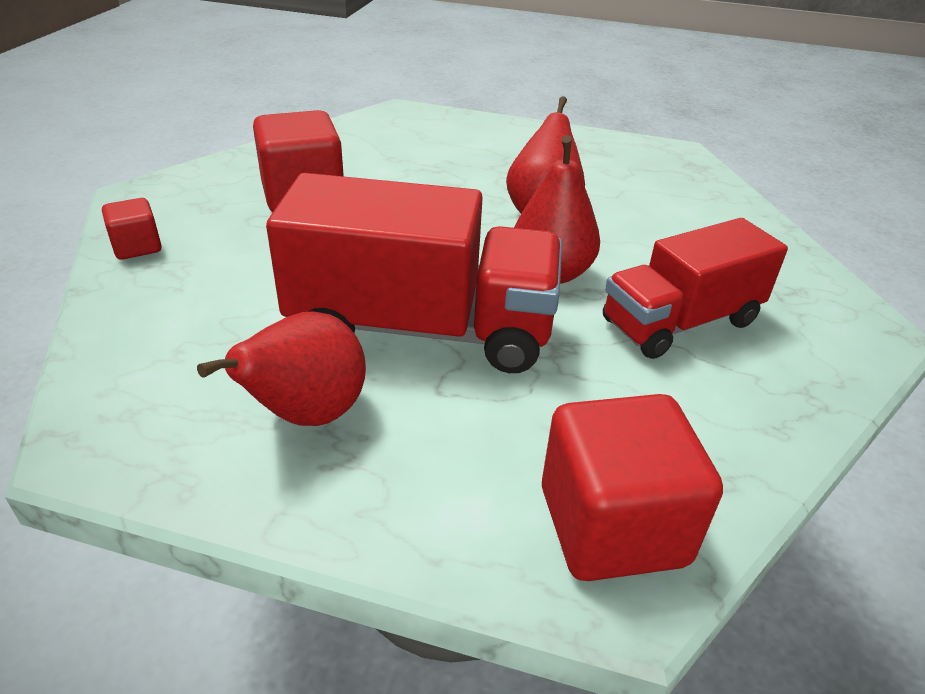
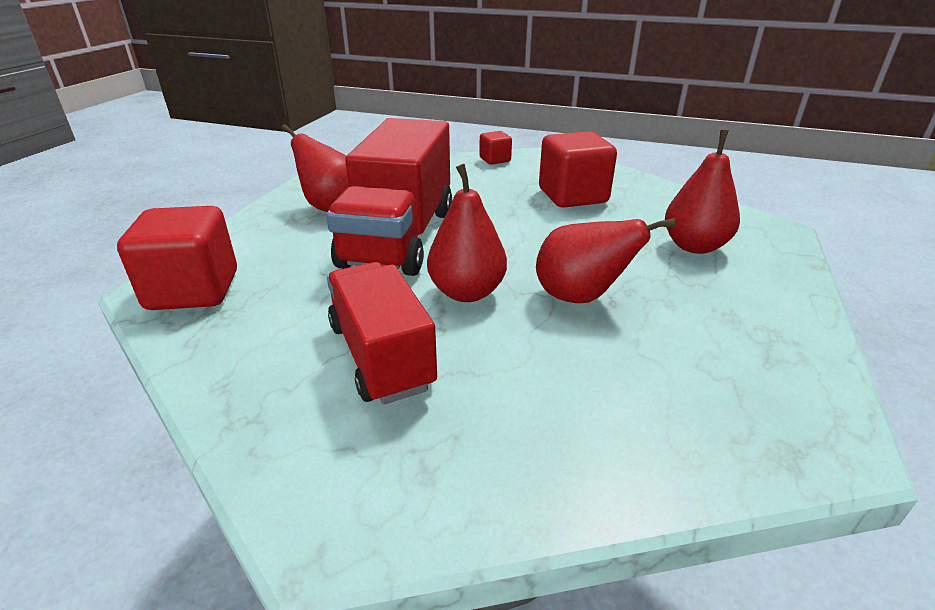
camera: 95 degrees right, 5 degrees down
none -> red pear [665,130,740,254]

